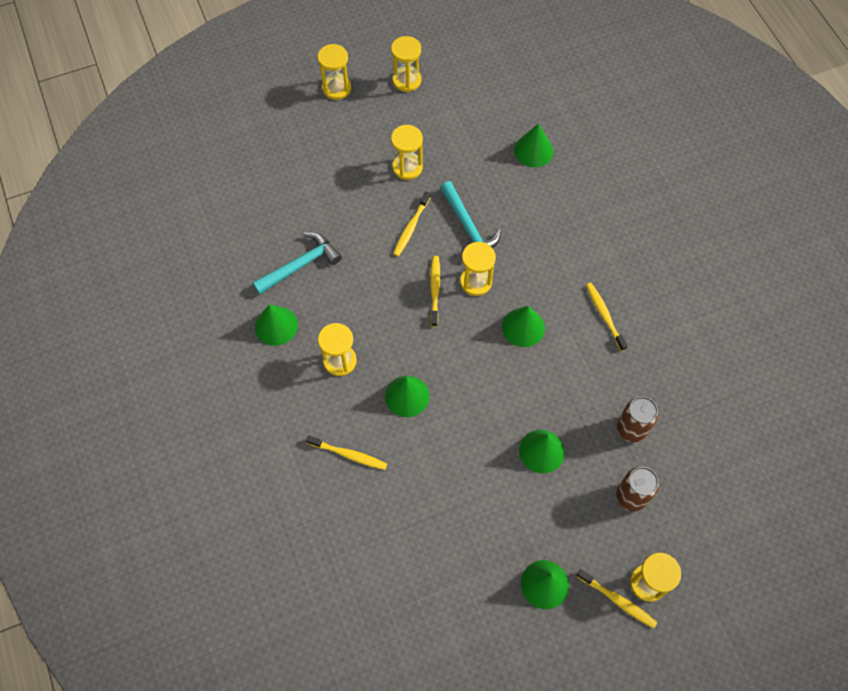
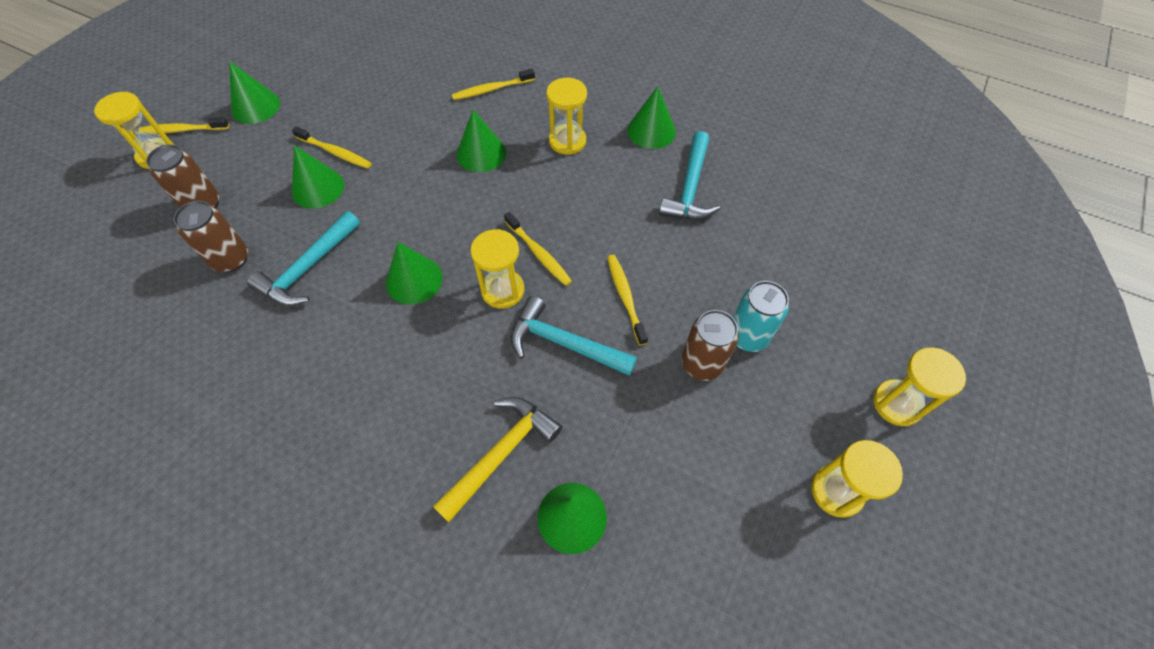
camera: 140 degrees right, 5 degrees down
yellow hourglass [391,125,423,180] -> brown can [682,310,739,381]
yellow toothbrush [586,283,628,351] -> yellow toothbrush moved to [292,126,372,169]
none -> turquoise hammer [247,211,360,306]
none -> yellow hammer [433,397,562,522]
none -> turquoise can [733,281,789,352]

